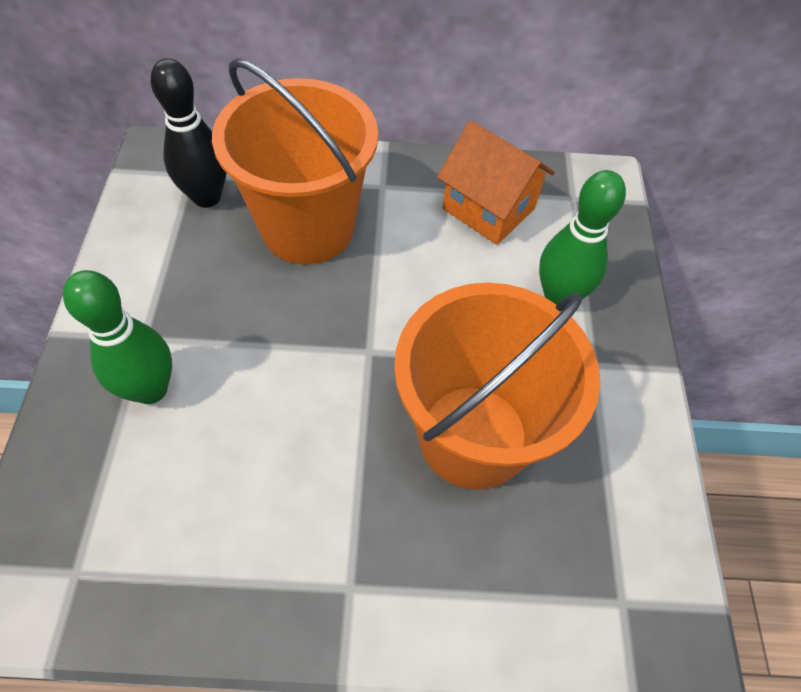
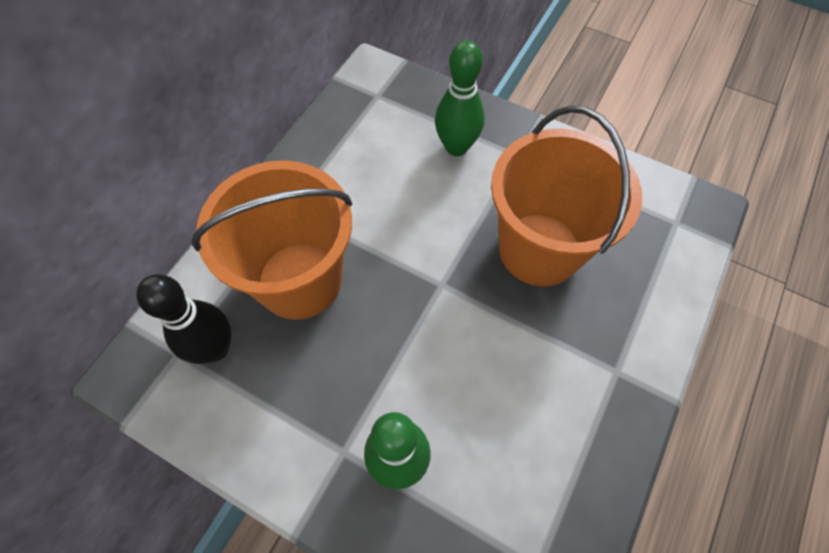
camera: 60 degrees left, 5 degrees up
orange house [437,120,555,244] -> none

